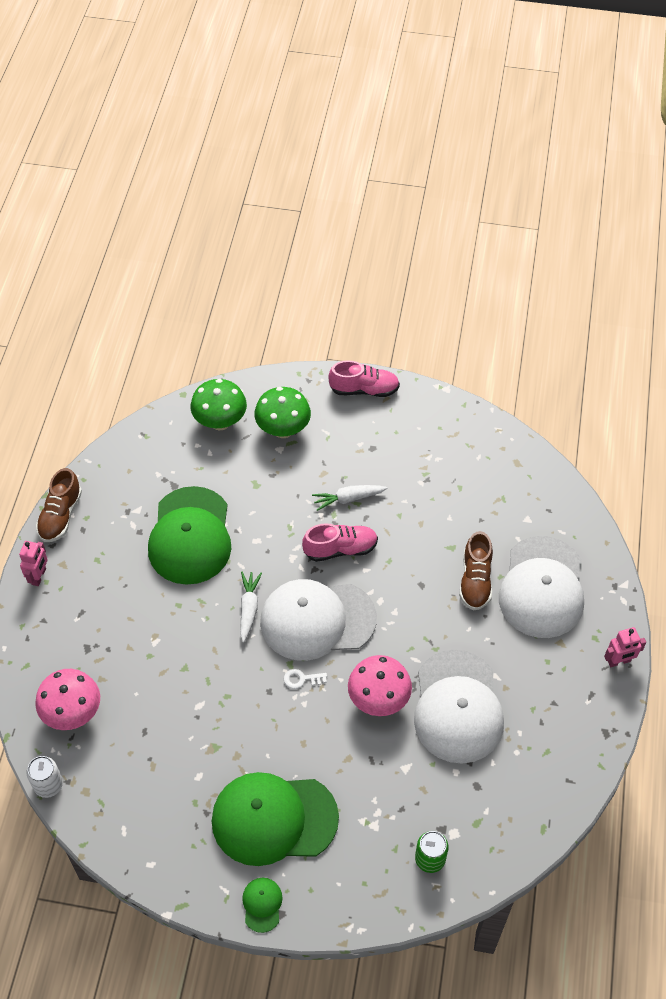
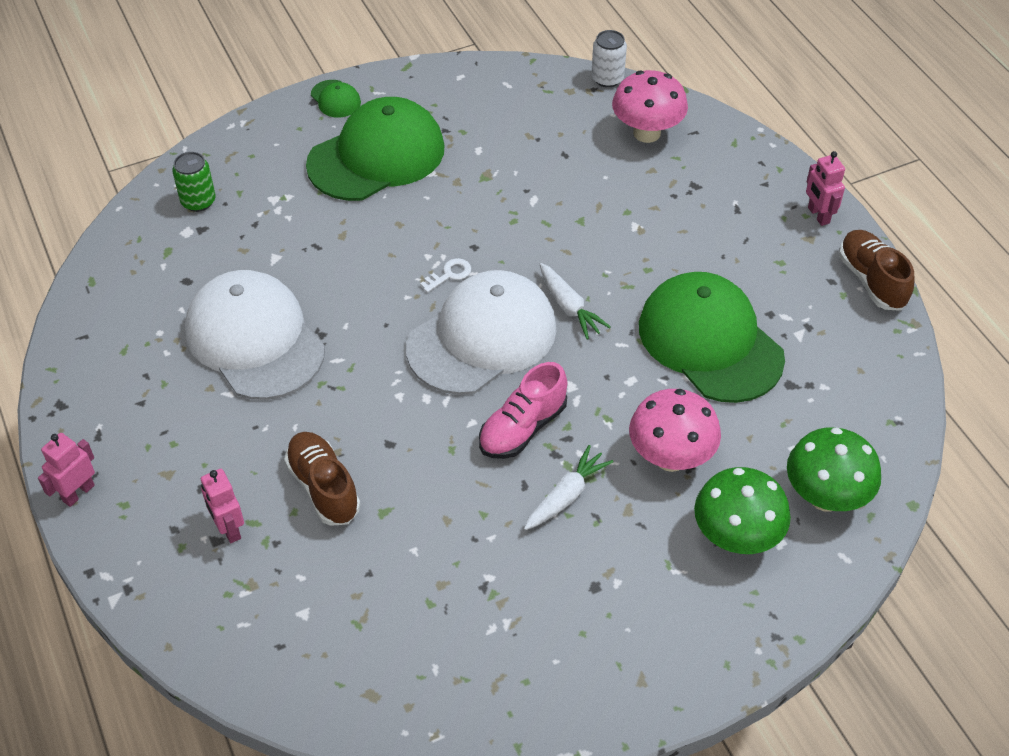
camera: 145 degrees right, 5 degrees down
pink shoe [328,360,400,397] -> none
pink mushroom [348,655,412,716] -> pink mushroom moved to [629,389,721,472]
white cap [499,536,584,638] -> pink robot [201,469,244,543]

